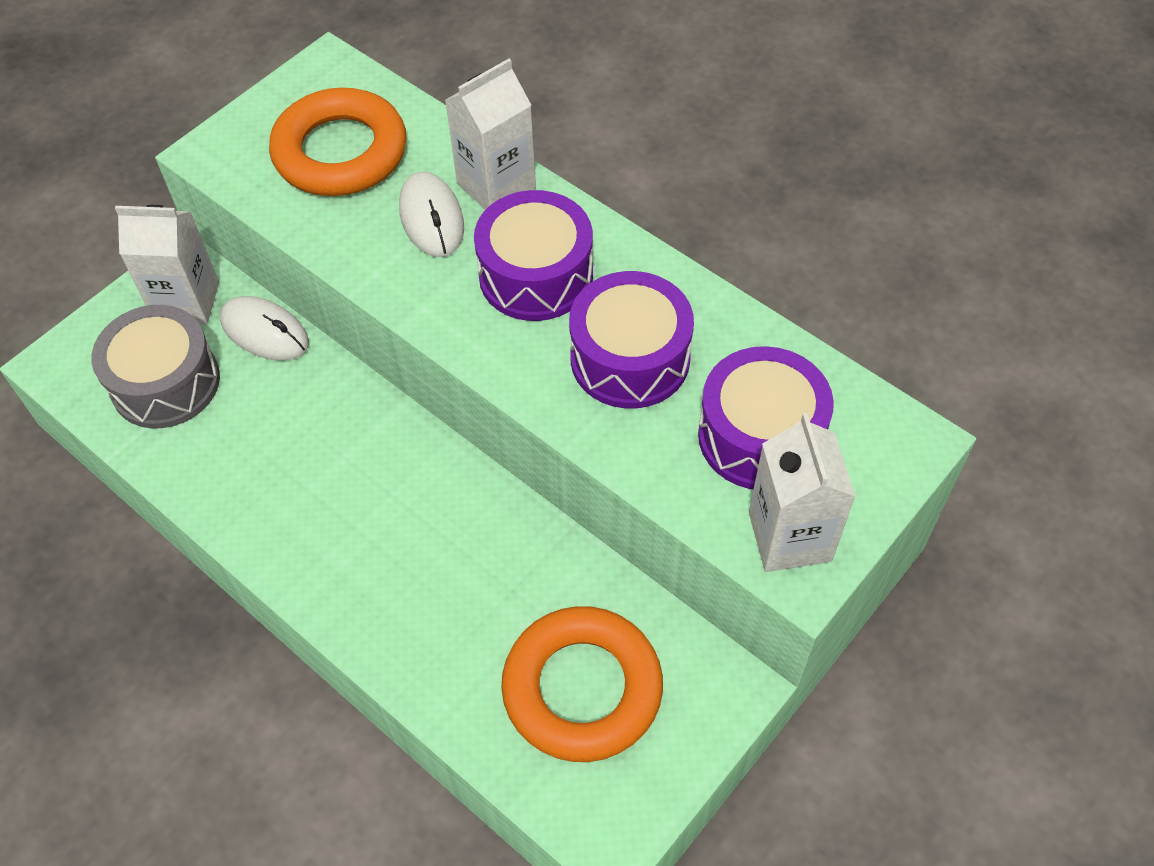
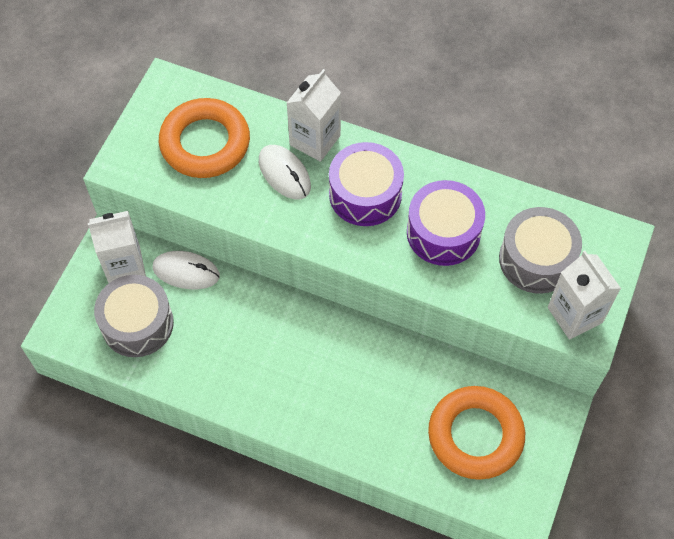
camera: 20 degrees left, 5 degrees up
purple drum [698,346,834,489] -> grey drum [499,207,582,294]

